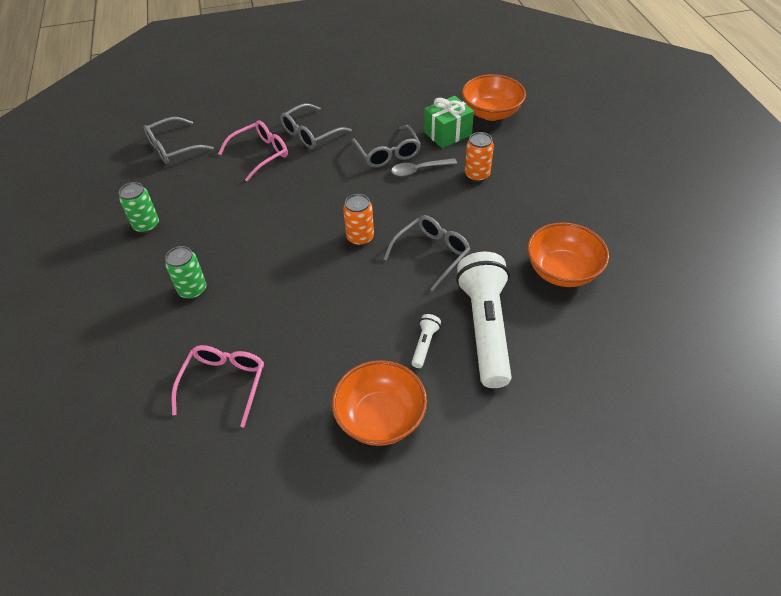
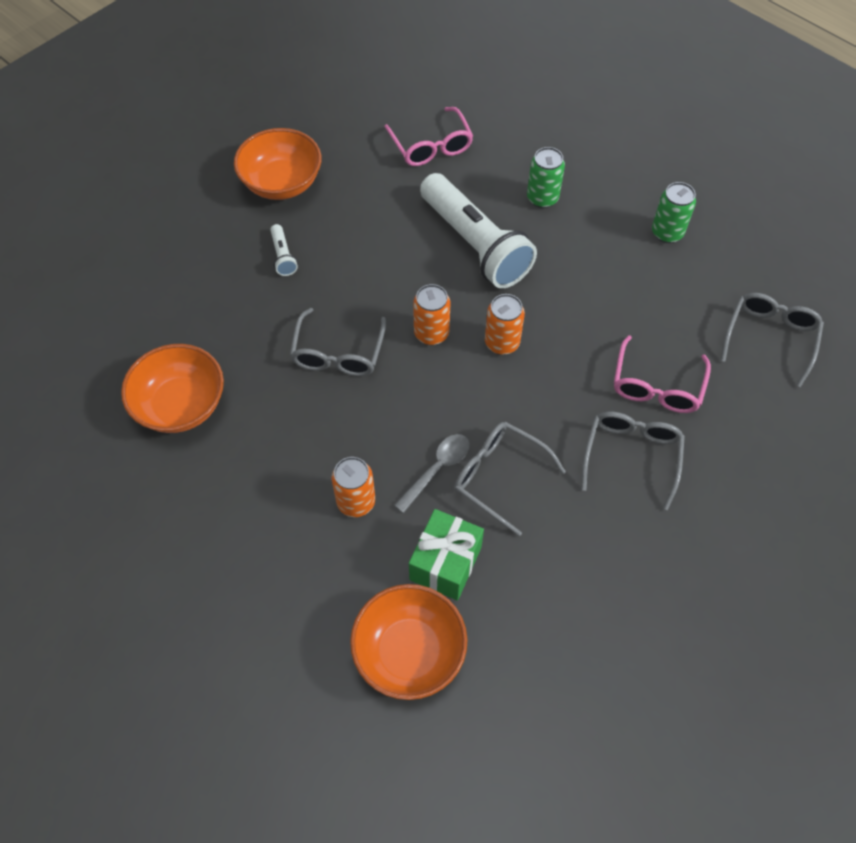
camera: 145 degrees right, 10 degrees up
white flashlight [456,252,511,388] -> white flashlight moved to [420,173,537,288]
none -> orange can [485,294,525,355]

